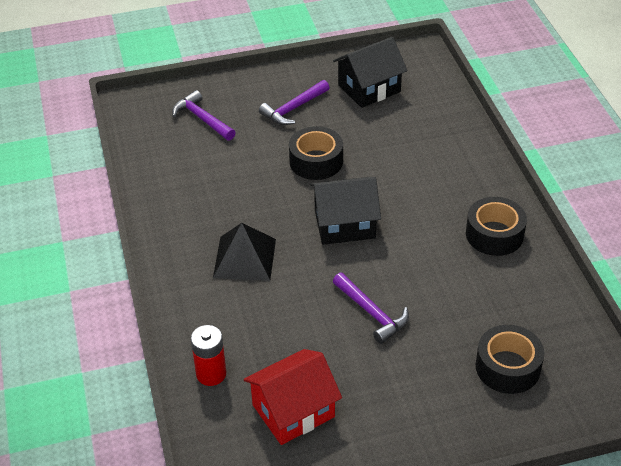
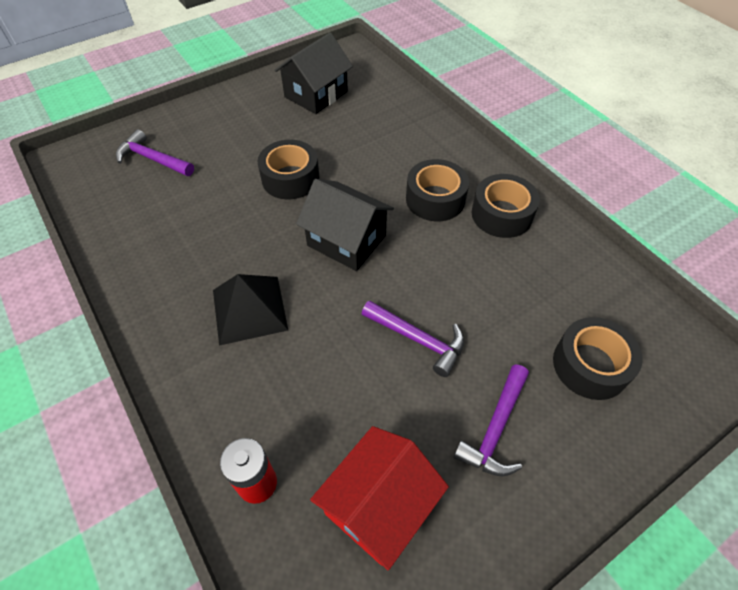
camera: 20 degrees left, 10 degrees up
purple hammer [259,80,330,125] -> purple hammer moved to [453,364,529,476]
black house [310,177,381,245] -> black house turned 60 degrees clockwise [296,179,394,271]
none -> black tape [406,159,469,221]

